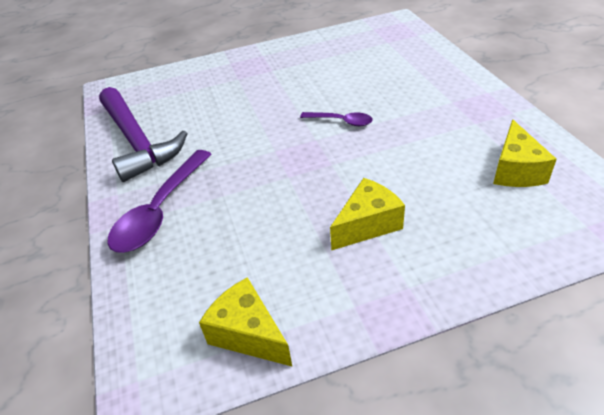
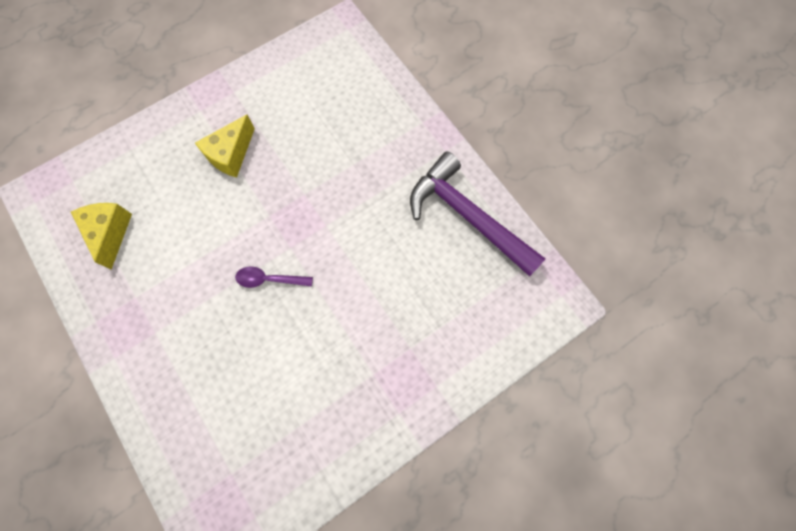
camera: 160 degrees right, 30 degrees up
purple spoon [108,150,212,253] -> none
yellow cheese [199,277,292,366] -> none

